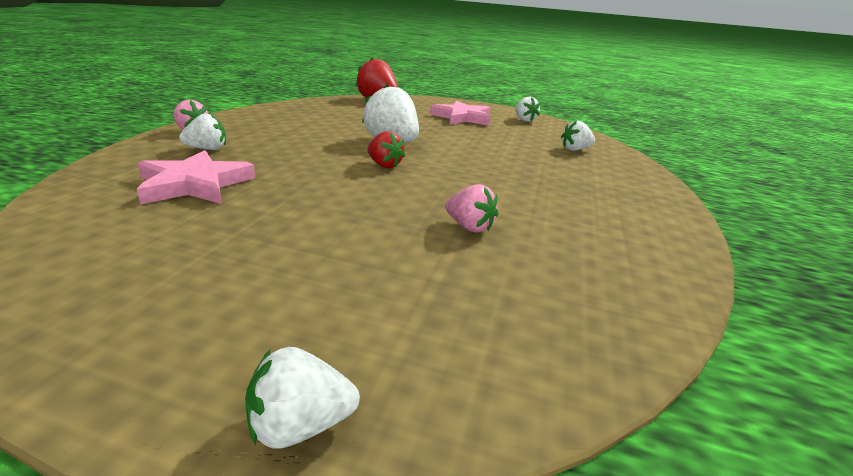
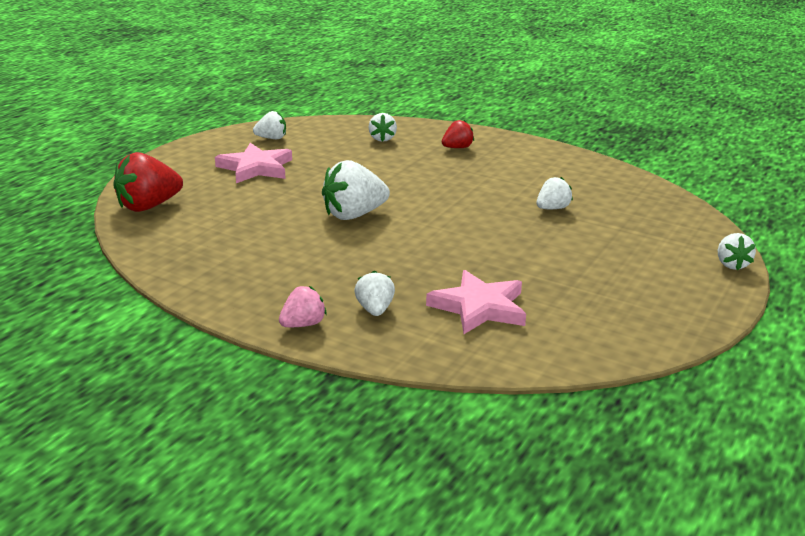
camera: 75 degrees left, 0 degrees up
red strawberry [367,131,405,168] -> red strawberry moved to [442,120,474,148]
pink strawberry [445,184,498,233] -> white strawberry [537,177,573,209]

